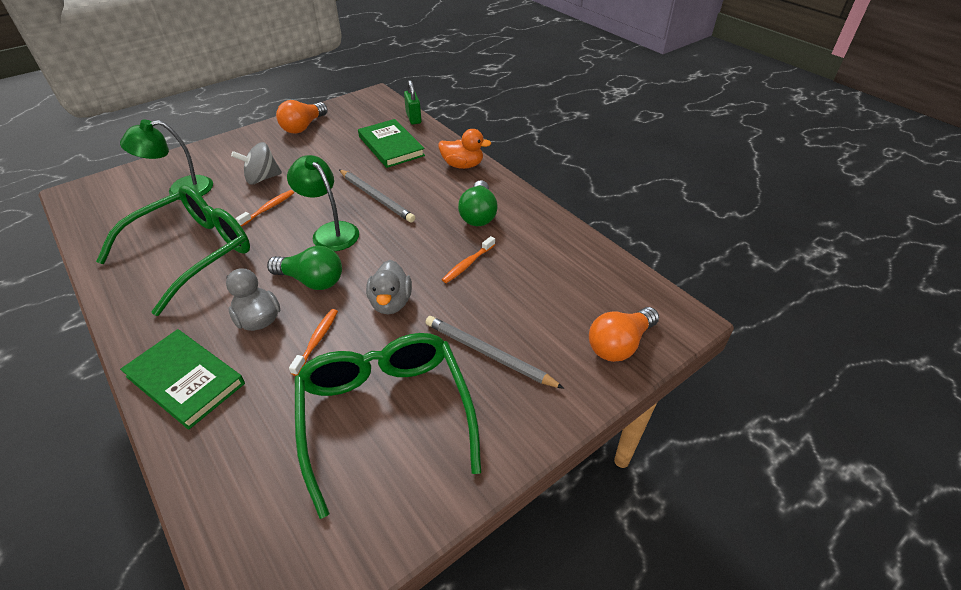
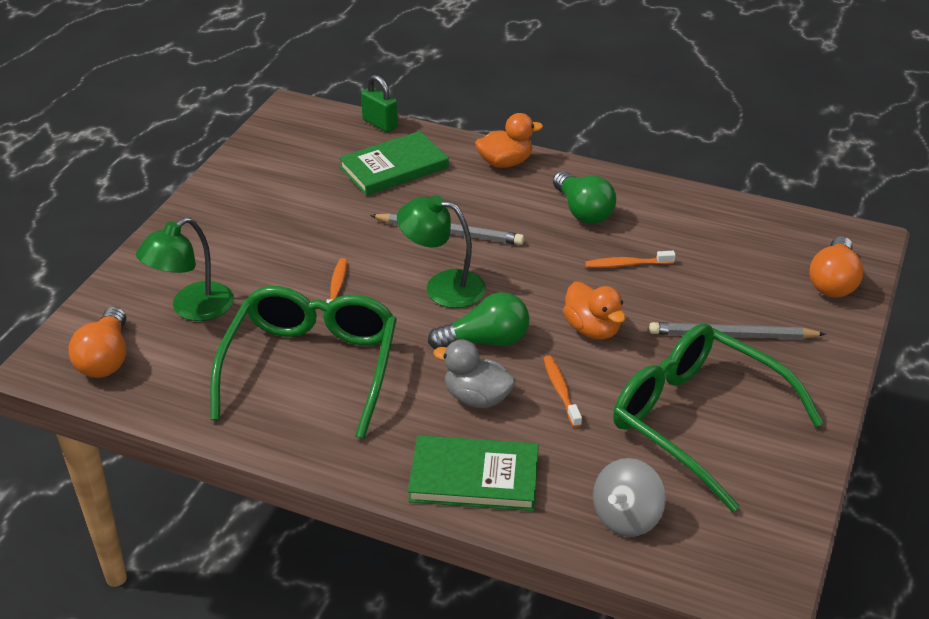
camera: 30 degrees left, 5 degrees down
grey spinning top [231,142,282,184] -> grey spinning top moved to [593,458,666,537]
orange light bulb [276,100,328,134] -> orange light bulb moved to [69,306,126,378]
green book [358,119,425,168] -> green book turned 60 degrees counterclockwise [339,131,449,196]
grey duck [366,260,412,314] -> orange duck [563,282,626,340]
orange toothbrush [442,236,495,283] -> orange toothbrush turned 75 degrees clockwise [585,251,675,268]

